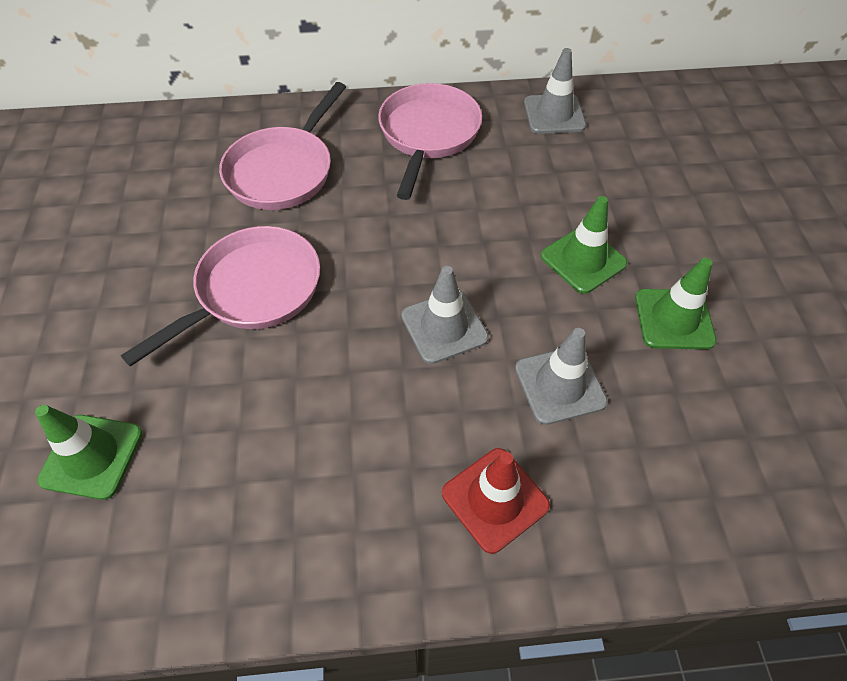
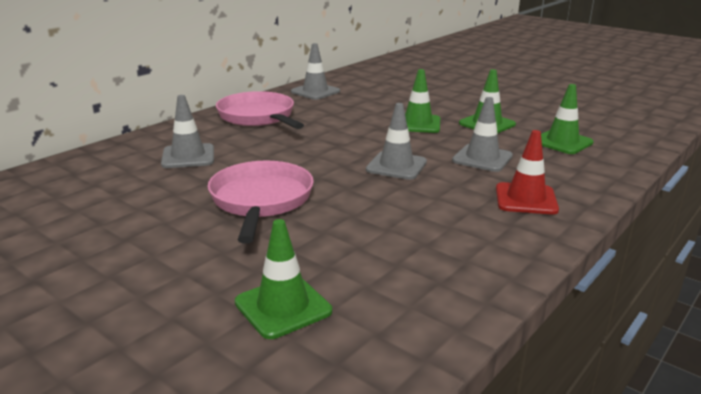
camera: 45 degrees left, 30 degrees down
pink pan [219,82,346,210] -> grey traffic cone [161,95,214,168]
none -> green traffic cone [541,84,594,154]

